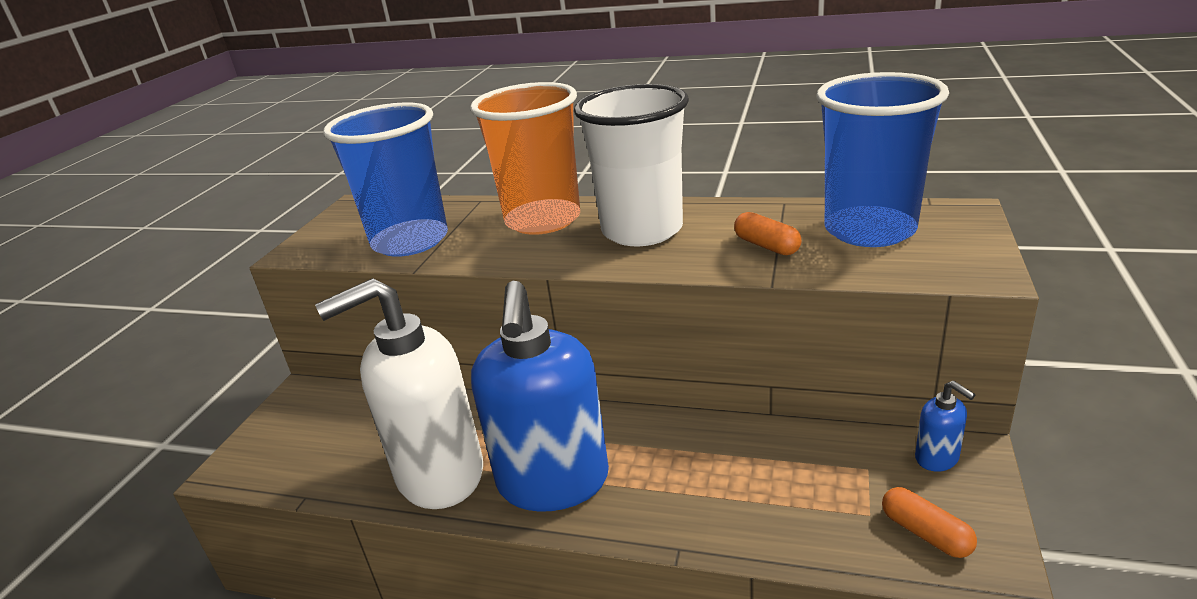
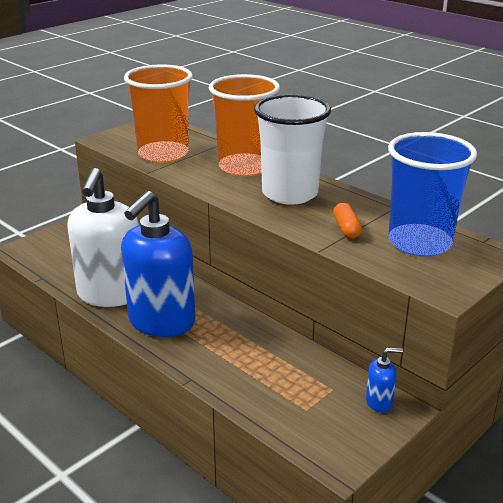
camera: 25 degrees right, 0 degrees up
white soap dispenser [315,278,483,509] -> white soap dispenser turned 90 degrees counterclockwise [67,168,139,307]
blue cup [323,102,448,257] -> orange cup [124,64,193,163]
orange capsule [882,487,977,558] -> none
blue soap dispenser [915,381,975,472] -> blue soap dispenser turned 90 degrees counterclockwise [366,347,403,412]

